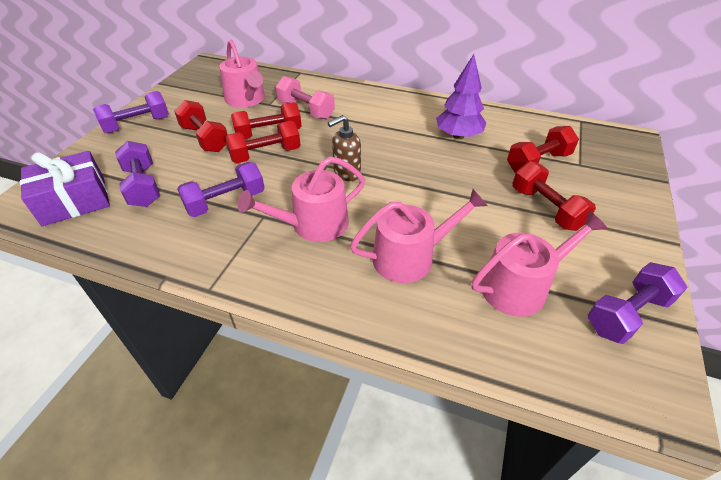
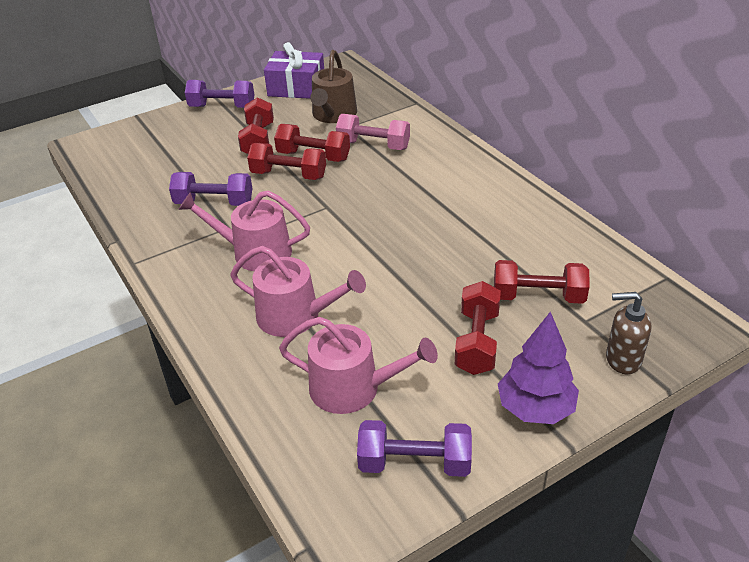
camera: 40 degrees right, 5 degrees down
purple gift [20,151,110,226] -> purple gift moved to [264,42,324,99]
purple dumbbell [115,141,160,207] -> none
pink watering can [219,40,265,108] -> brown watering can [310,50,357,123]
pink dumbbell [276,76,335,119] -> pink dumbbell turned 60 degrees counterclockwise [336,114,410,150]
brown soap dispenser [328,115,361,181] -> brown soap dispenser moved to [606,292,651,374]
purple tree [436,54,486,139] -> purple tree moved to [498,312,579,424]

